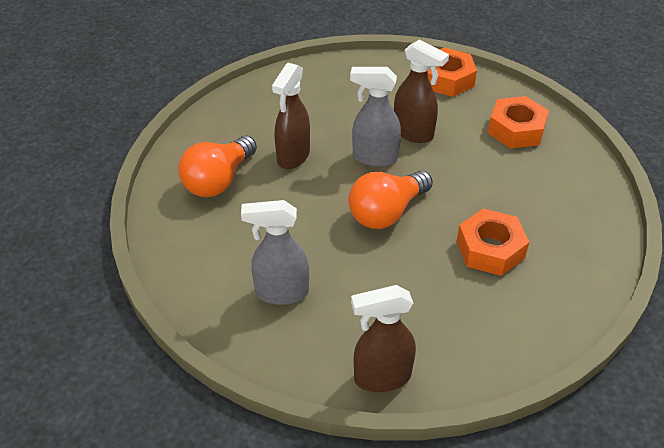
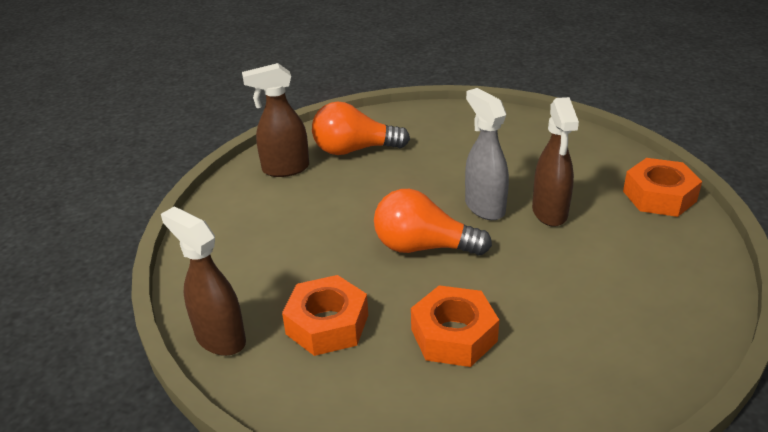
camera: 55 degrees right, 10 degrees down
grey spray bottle [241,200,309,305] -> none
brown spray bottle [272,63,310,169] -> brown spray bottle moved to [242,63,309,177]
orange nut [488,96,549,149] -> orange nut moved to [282,275,368,356]

